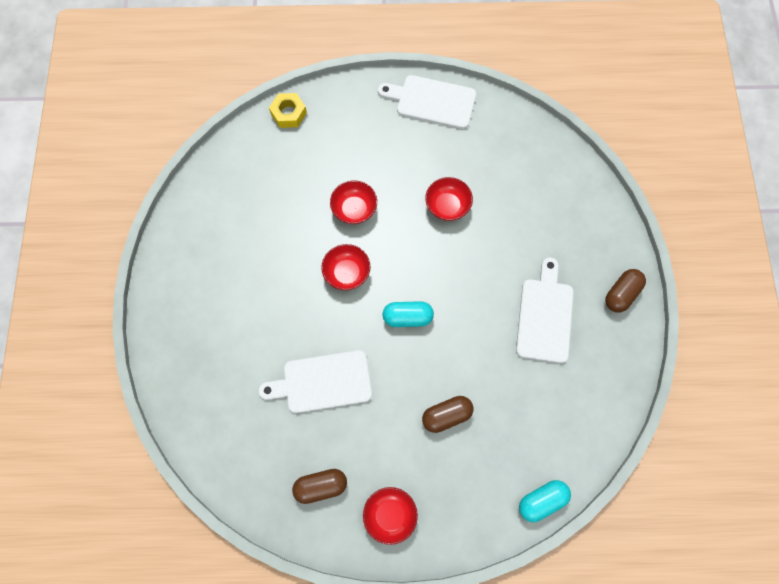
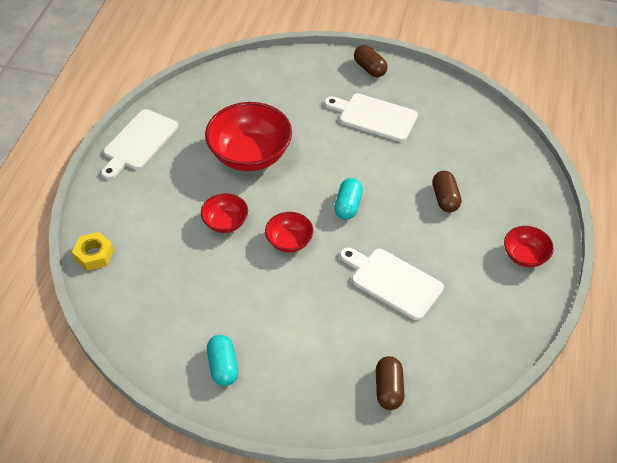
camera: 75 degrees left, 20 degrees down
white cutting board [259,350,372,413] -> white cutting board turned 120 degrees clockwise [340,248,444,320]
brown capsule [292,469,347,504] -> brown capsule moved to [376,356,404,410]
red bowl [425,177,473,221] -> red bowl [205,102,292,171], size x1.92
turquoise capsule [519,480,571,522] -> turquoise capsule moved to [207,335,238,386]

